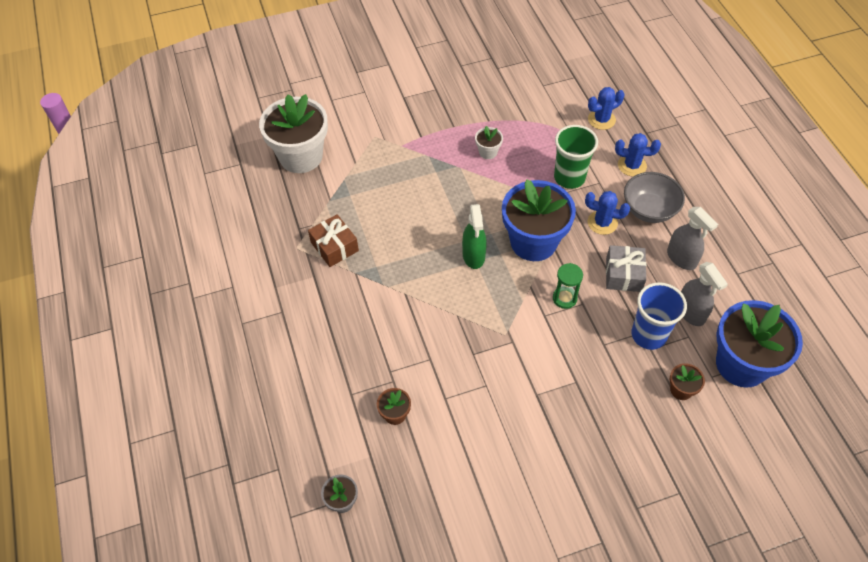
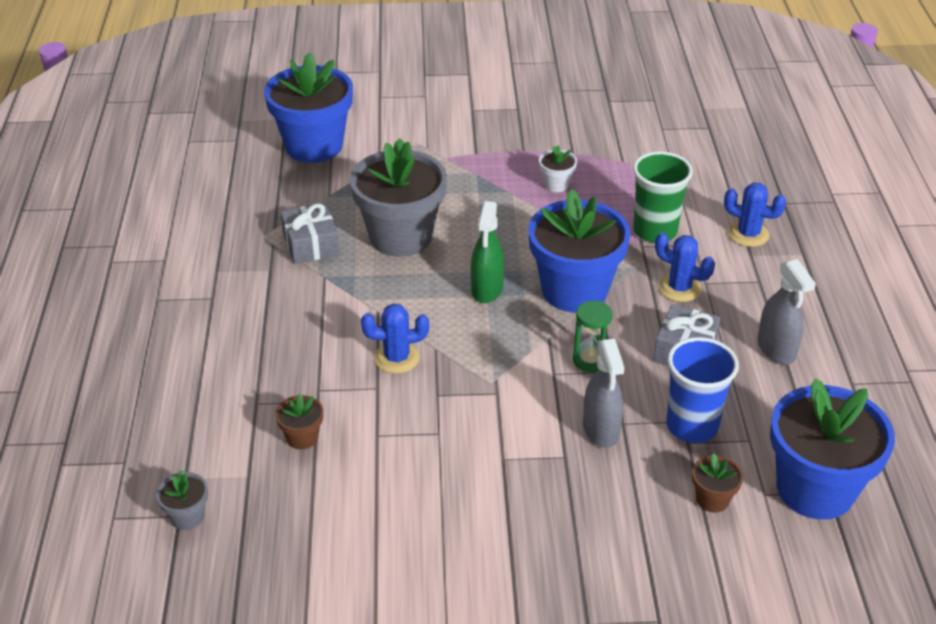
camera: 15 degrees right, 15 degrees down
white flower pot [259,94,328,173] -> blue flower pot [264,52,353,163]
brown gift [308,214,359,267] -> grey gift [280,203,340,264]
blue cactus [588,87,625,130] -> blue cactus moved to [361,303,429,374]
grey bowl [624,172,685,223] -> none
grey spray bottle [681,262,728,326] -> grey spray bottle moved to [583,339,624,448]
none -> grey flower pot [350,138,447,257]

